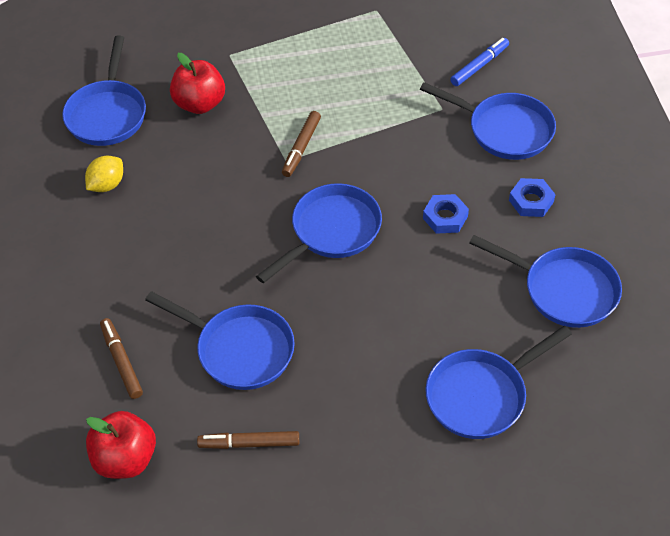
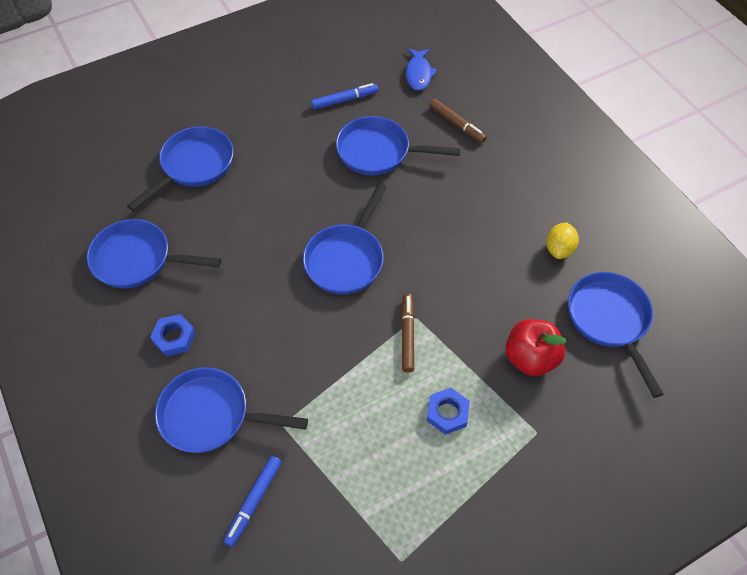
camera: 160 degrees right, 5 degrees up
red apple [86,411,156,479] -> blue fish [406,48,437,91]
brown marker [197,431,299,449] -> blue marker [311,83,378,110]
blue nut [423,194,469,234] -> blue nut moved to [427,388,470,435]

